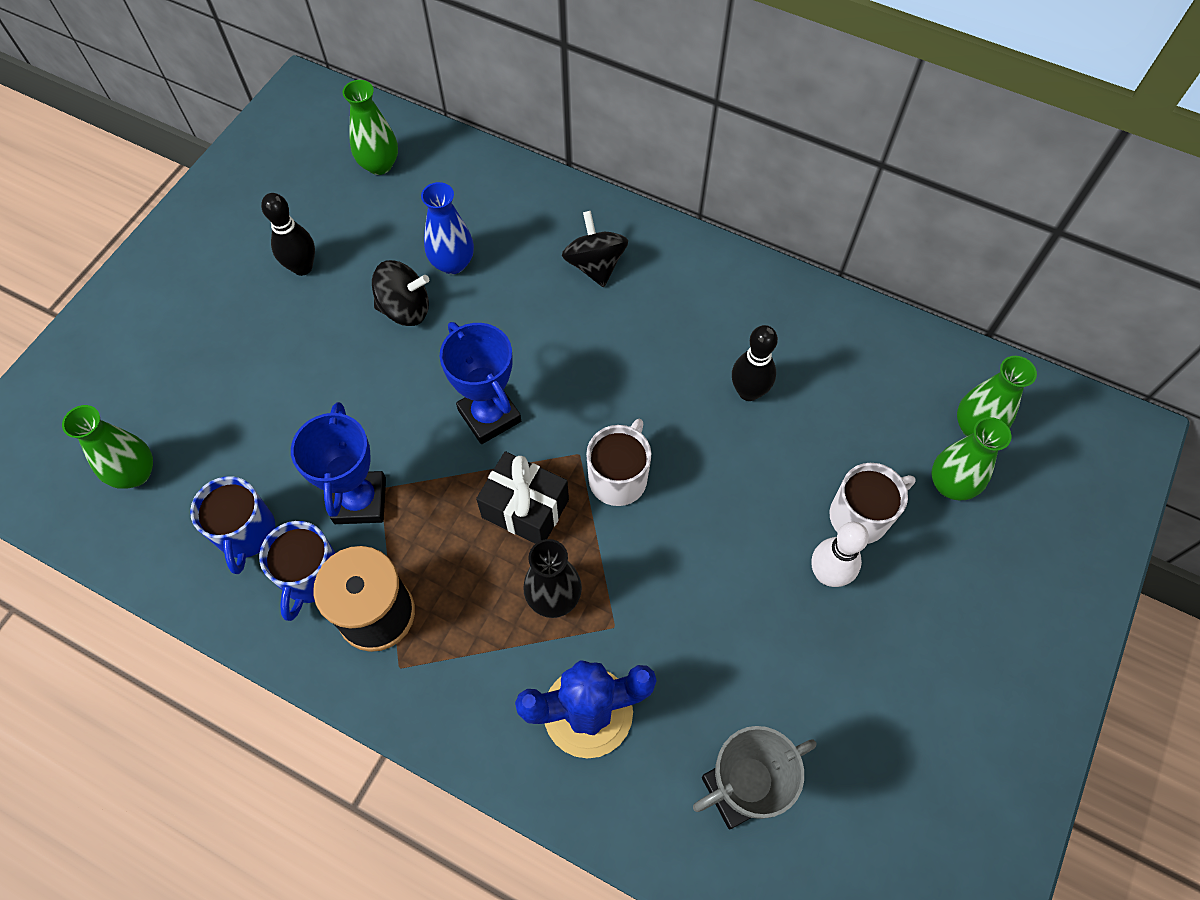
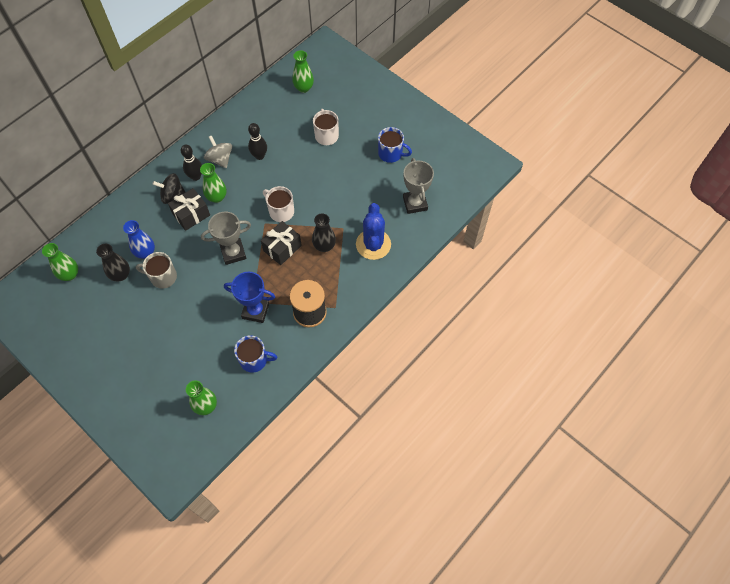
camera: 75 degrees left, 0 degrees up
blue mug [259,521,335,621] -> blue mug moved to [378,127,412,163]
black bowling pin [261,193,315,276] -> black bowling pin moved to [181,145,202,181]
black spinning top [372,260,429,326] -> grey mug [136,252,177,289]
blue trophy [440,322,521,444] -> grey trophy [201,212,251,265]
white bowling pin [811,522,869,587] -> none
green vase [932,417,1011,500] -> green vase moved to [200,163,226,203]
none -> black vase [96,244,130,281]
none -> black gift [168,188,210,231]
none -> grey spinning top [204,135,232,168]

